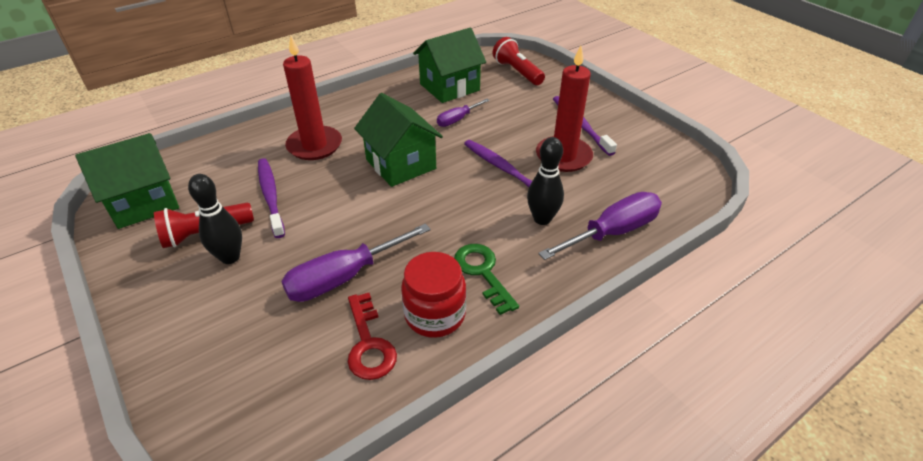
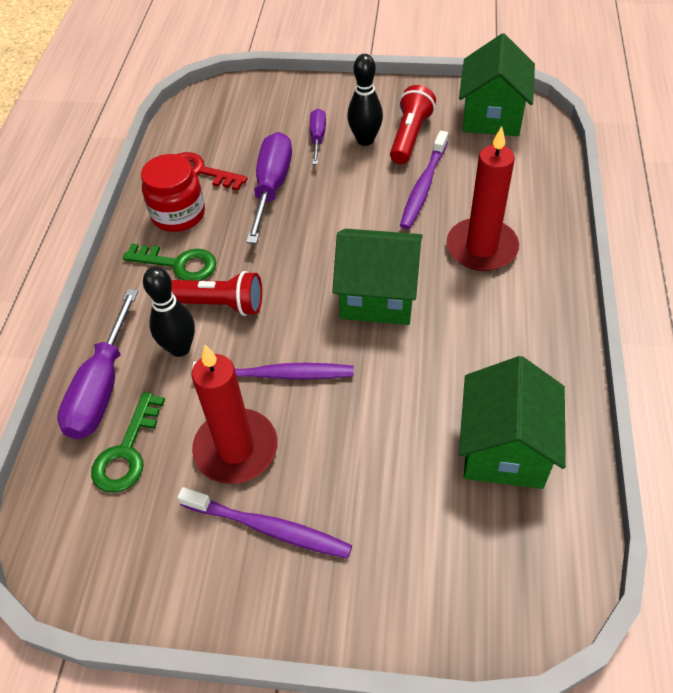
camera: 135 degrees right, 10 degrees up
purple toothbrush [258,158,285,238] -> purple toothbrush turned 90 degrees clockwise [400,131,448,229]
purple screwdriver [437,99,490,127] -> purple screwdriver moved to [310,109,326,164]
red flashlight [492,37,545,85] -> red flashlight moved to [171,271,262,316]
none -> green key [91,392,165,492]

